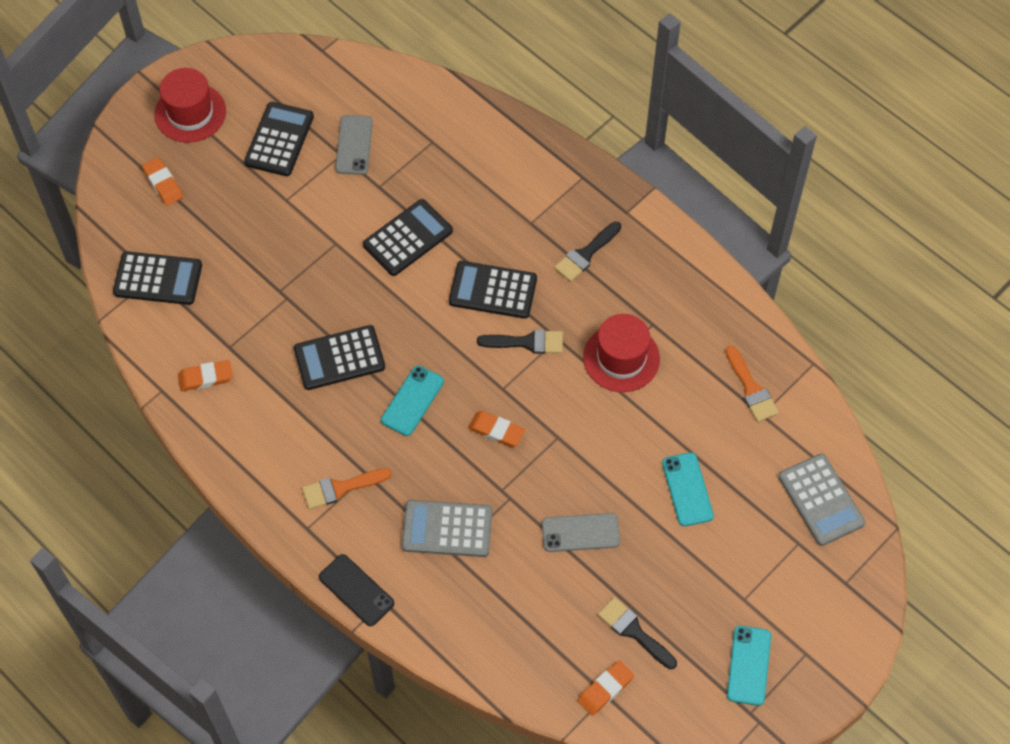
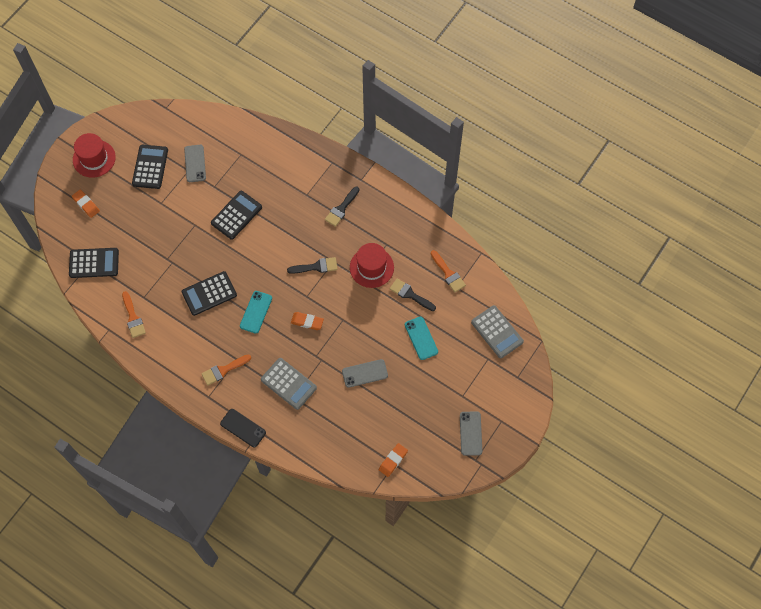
camera: 10 degrees left, 5 degrees up
orange eraser [178,360,233,391] -> orange brush [122,291,146,338]
grey calculator [402,500,492,557] -> grey calculator turned 135 degrees counterclockwise [261,358,317,410]
black calculator [449,261,537,319] -> none
black brush [598,597,677,669] -> black brush moved to [390,279,436,311]
turquoise phone [727,626,771,706] -> grey phone [460,412,482,456]

